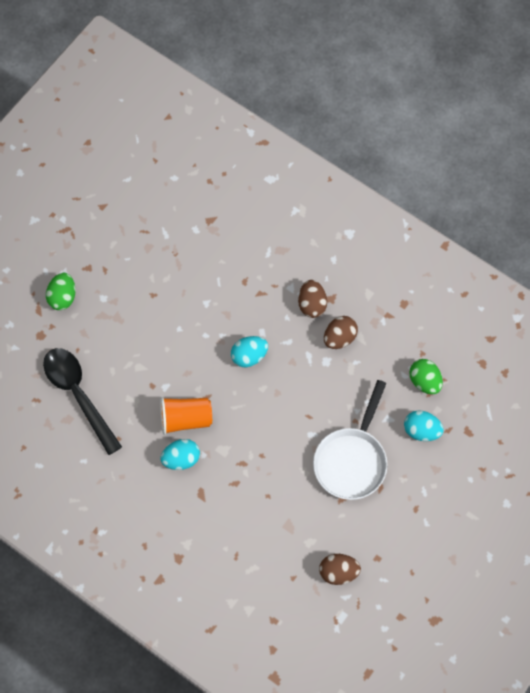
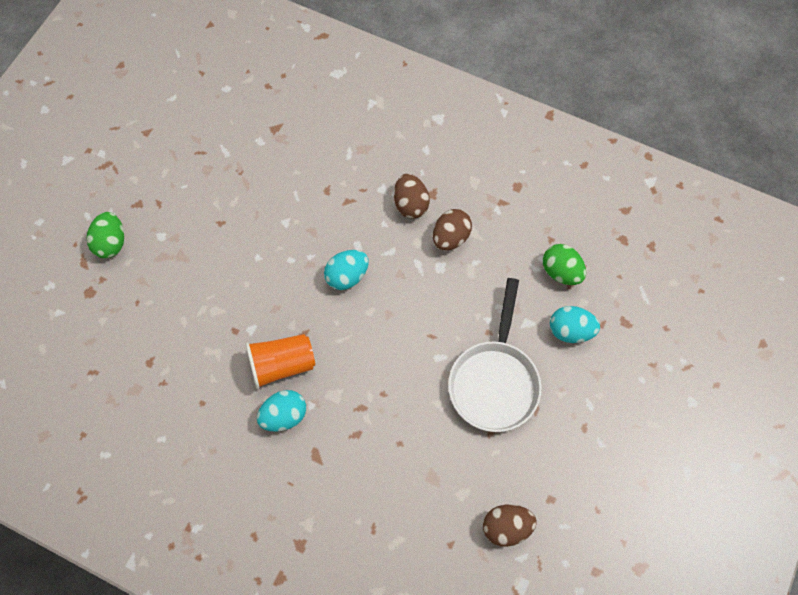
camera: 10 degrees left, 0 degrees up
black spoon [43,348,122,455] -> none

